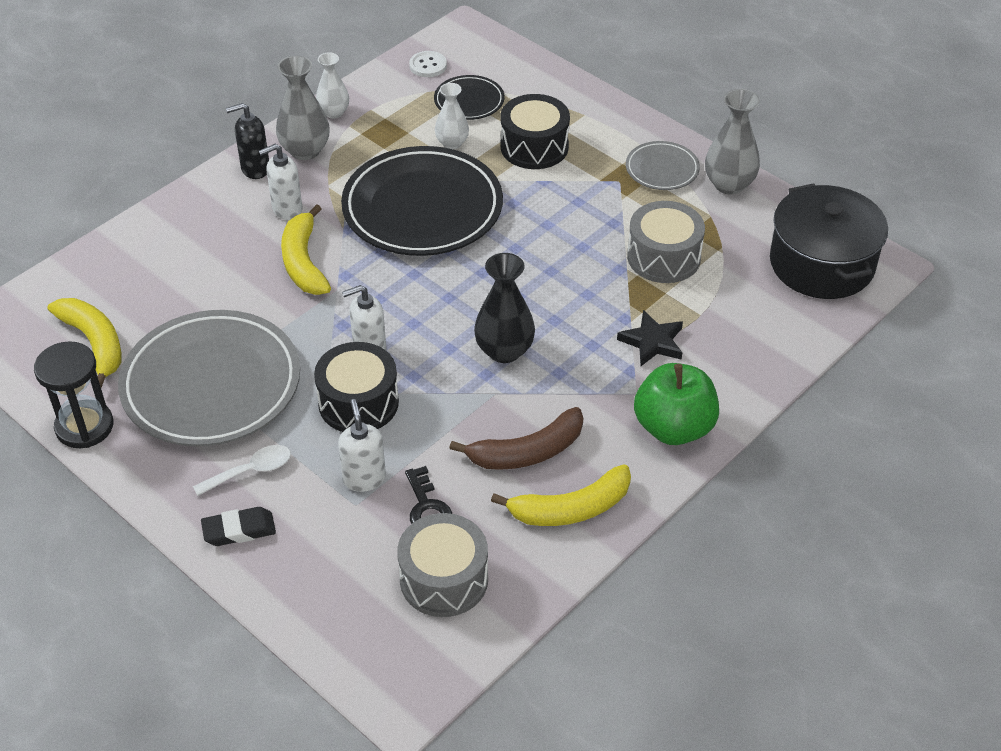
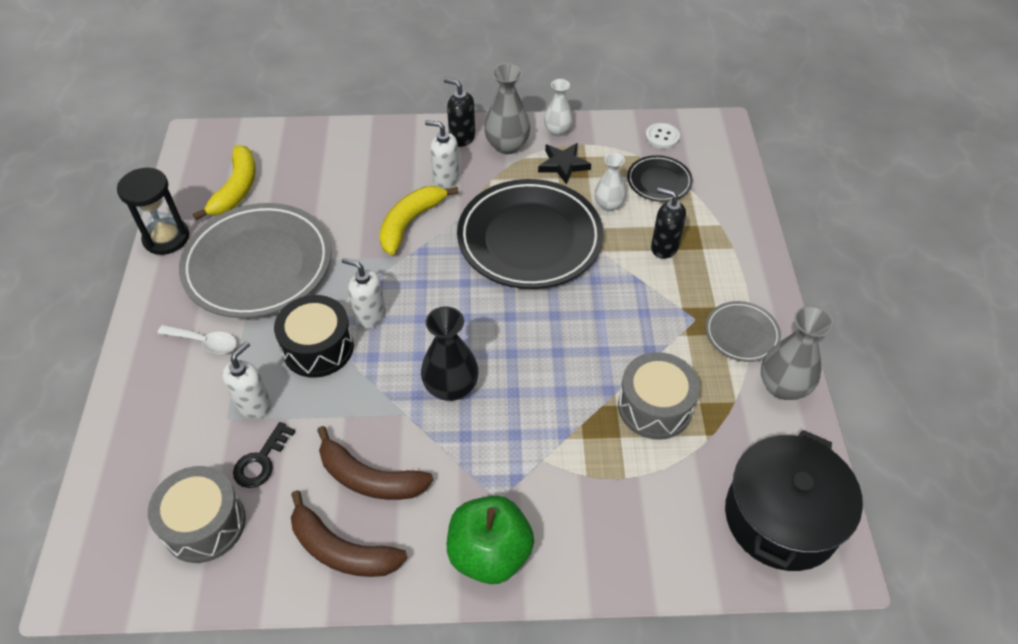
camera: 45 degrees right, 5 degrees up
black eraser [201,507,276,546] -> none
yellow banana [491,464,631,526] -> brown banana [291,490,408,577]
black drum [501,94,570,169] -> black soap dispenser [651,188,686,259]
black star [617,310,683,366] -> black star moved to [538,143,591,185]

